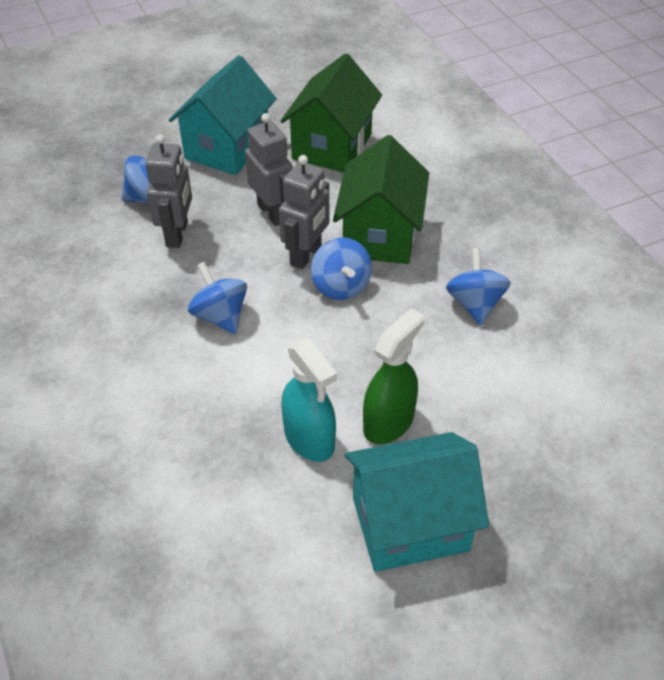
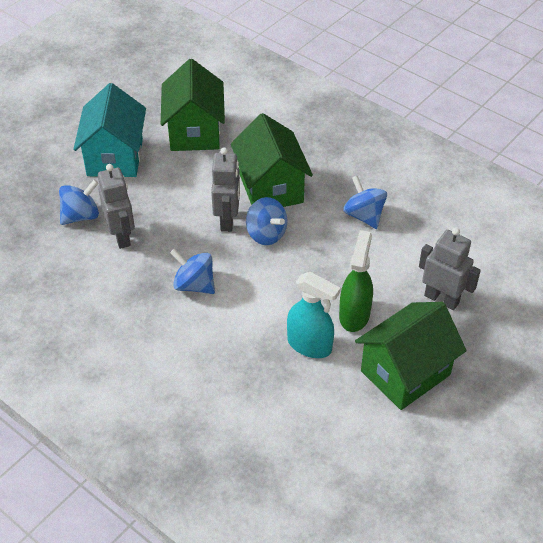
camera: 25 degrees left, 0 degrees up
grey robot [245,113,293,226] -> grey robot moved to [419,227,481,310]
turquoise house [345,432,489,572] -> green house [355,302,467,410]

